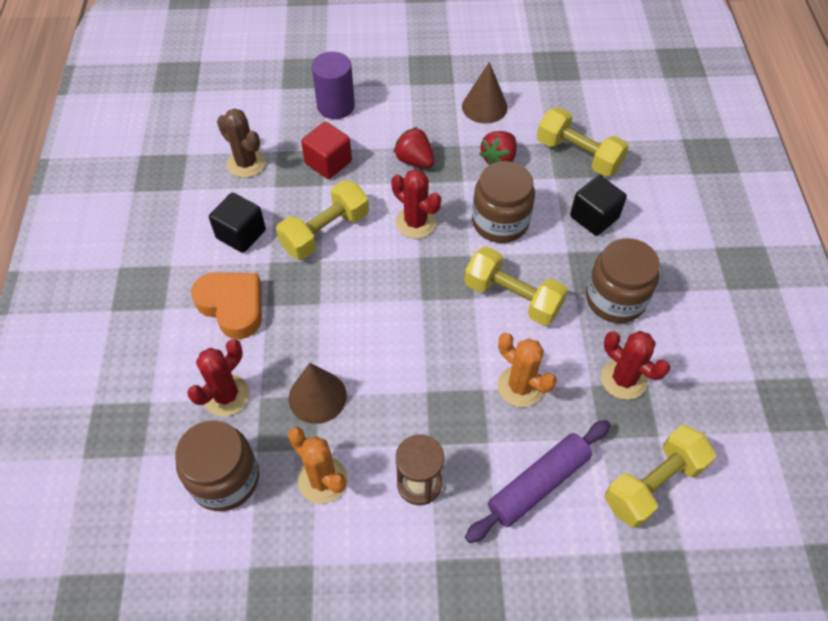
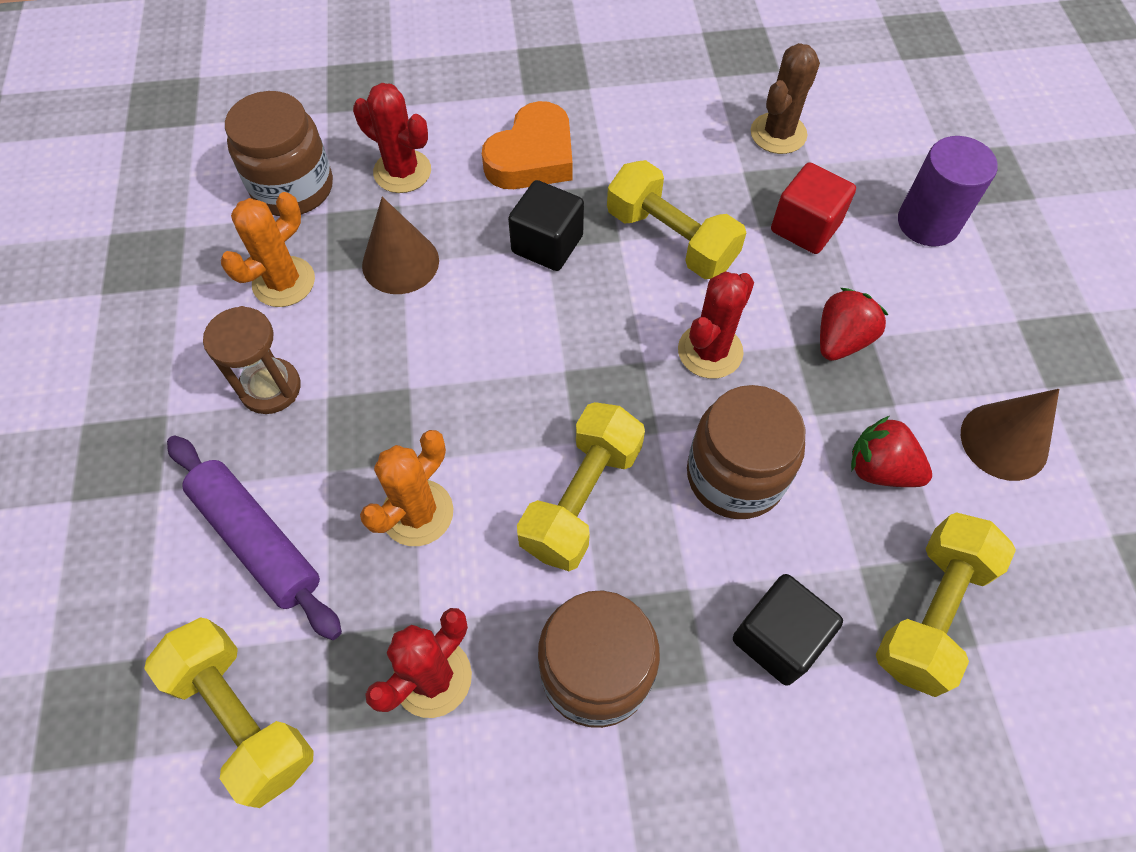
camera: 85 degrees right, 5 degrees up
black cube [209,193,266,253] -> black cube moved to [508,180,584,271]

